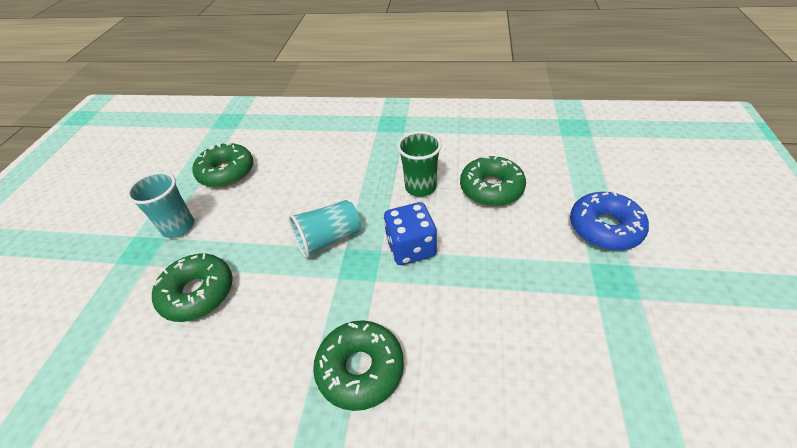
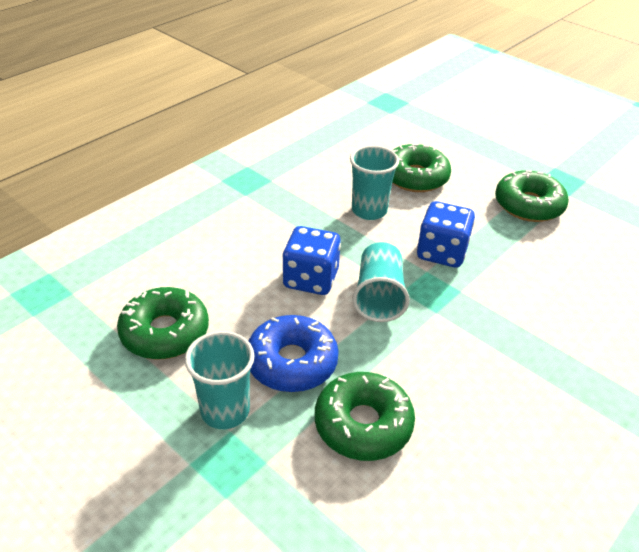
camera: 60 degrees left, 5 degrees down
green donut [313,320,404,411] -> green donut moved to [495,170,569,222]
green cup [397,131,442,197] -> turquoise cup [350,145,399,220]
blue donut [570,191,649,251] -> blue donut moved to [249,315,339,392]
none -> blue dice [282,226,341,295]

